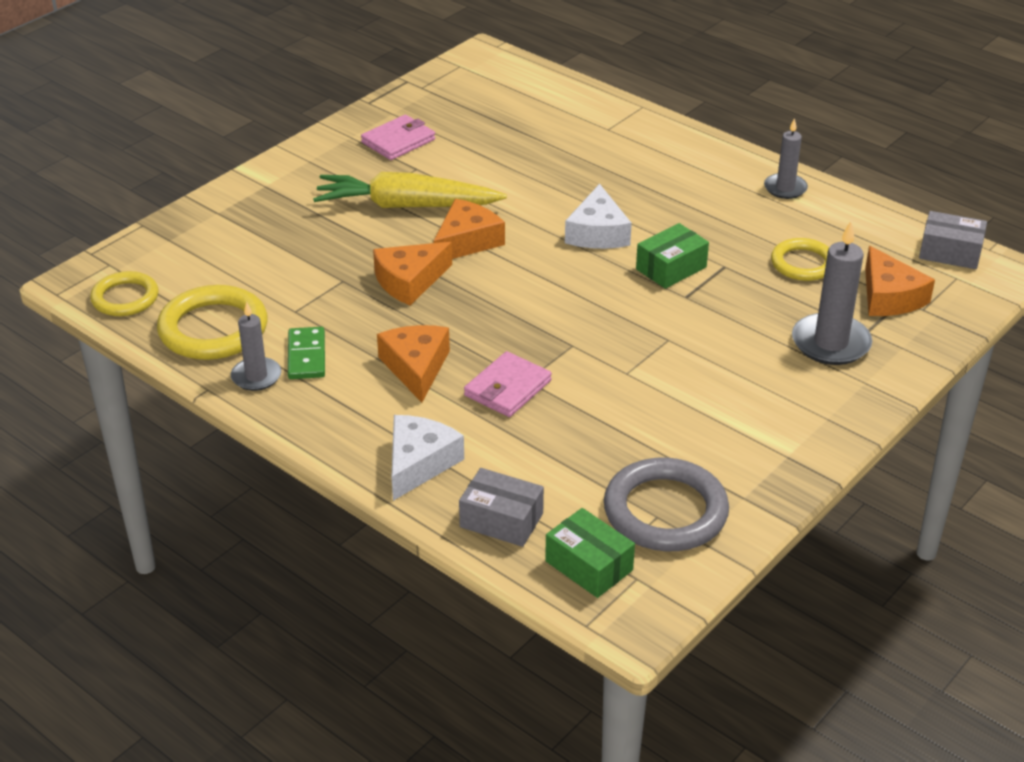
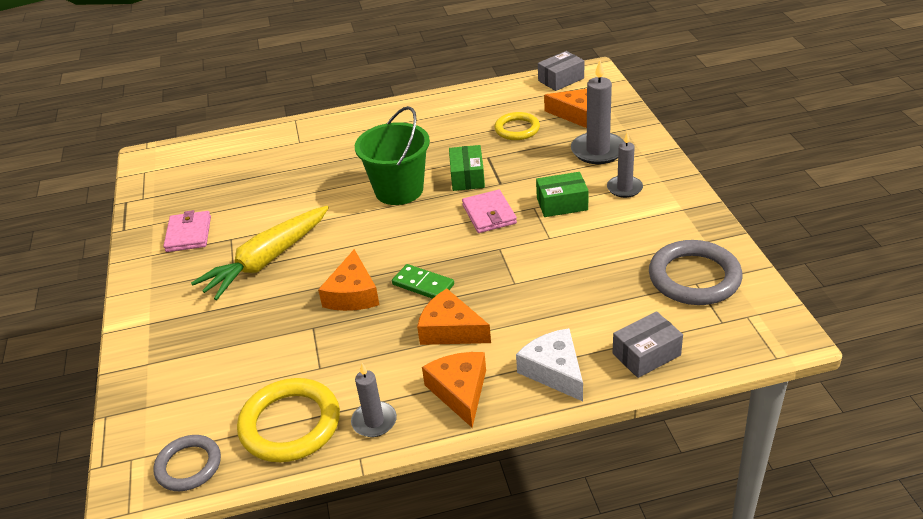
camera: 50 degrees left, 0 degrees up
yellow ring [90,271,159,316] -> grey ring [153,435,221,491]
green domino [288,327,325,379] -> green domino moved to [392,264,454,299]
orange cheese [433,199,505,259] -> orange cheese moved to [422,352,486,428]
pink wallet [464,351,552,417] -> pink wallet moved to [462,190,517,233]
green box [545,508,635,598] -> green box moved to [536,172,589,217]
white cheese [565,184,632,249] -> green bucket [355,106,430,205]
grey candle [764,118,808,199] -> grey candle moved to [607,133,643,198]

